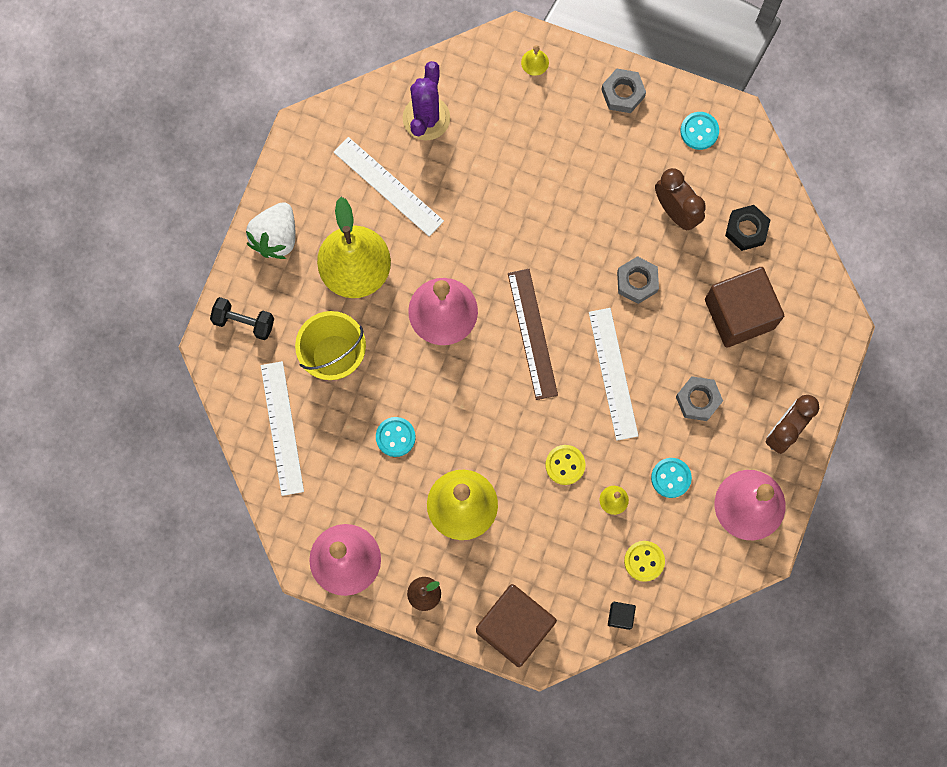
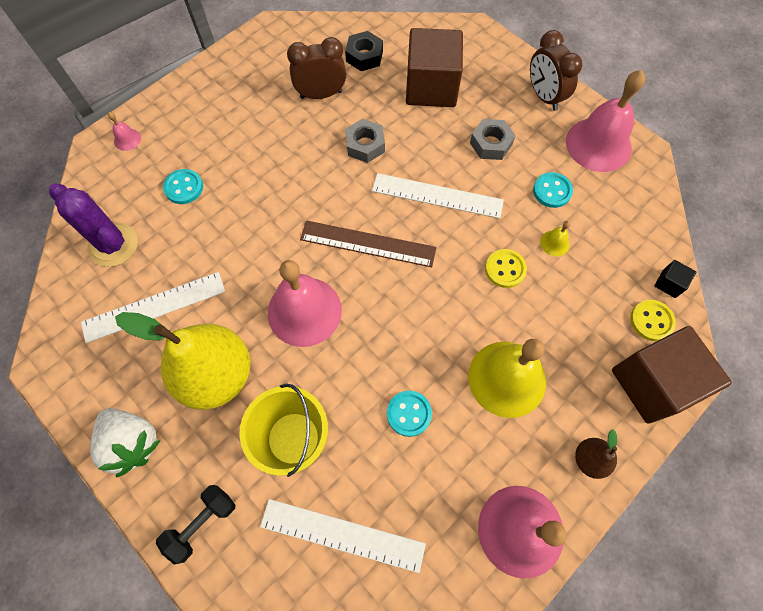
camera: 65 degrees left, 10 degrees down
yellow bell [521,45,549,76] -> pink bell [108,112,141,151]
grey nut [601,69,646,113] -> none
yellow button [624,541,665,582] -> yellow button moved to [630,300,676,341]
turquoise button [680,112,719,150] -> turquoise button moved to [163,169,203,204]

